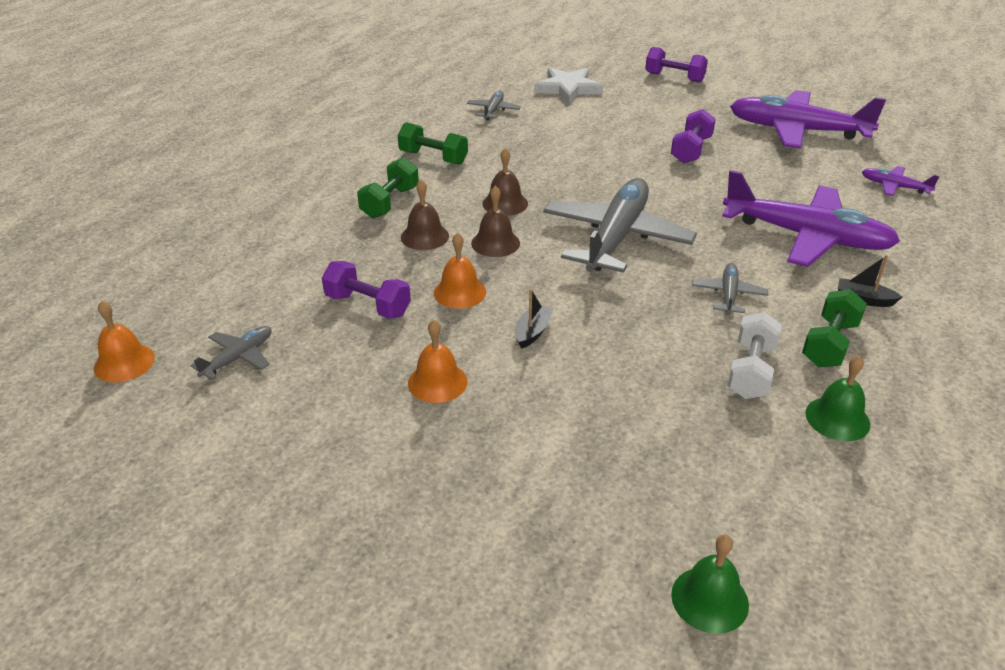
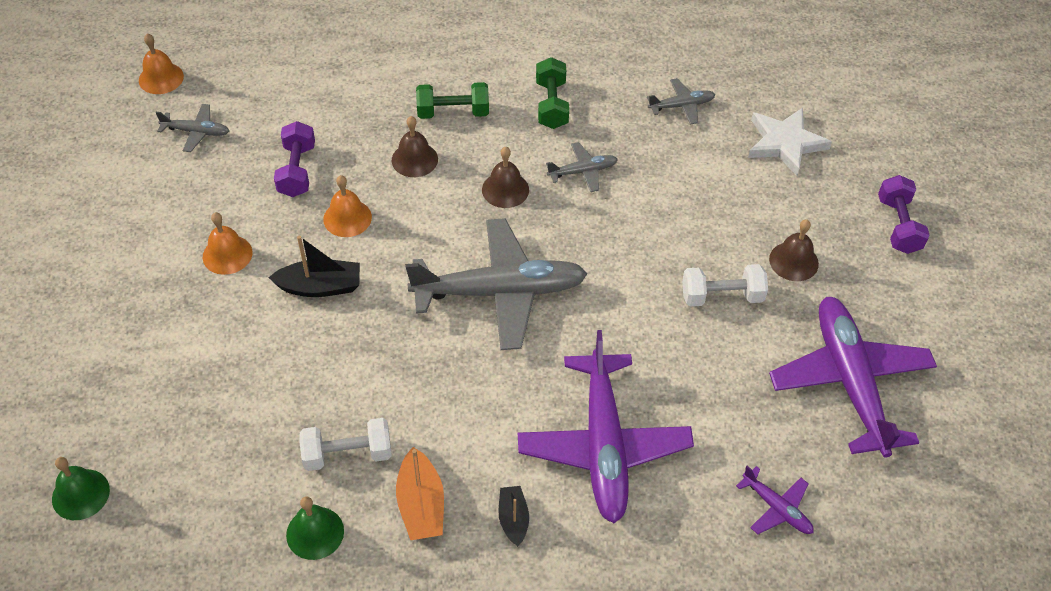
camera: 60 degrees right, 15 degrees up
brown bell [471,185,520,257] -> brown bell moved to [769,220,819,281]
black boat [515,289,554,349] -> black boat [268,236,360,297], size x1.56
purple dumbbell [671,109,716,163] -> white dumbbell [682,264,768,307]
grey plane [692,263,768,315] -> grey plane moved to [546,142,618,192]
green dumbbell [802,289,867,367] -> orange boat [396,447,444,540]
purple plane [862,166,939,196] -> purple plane turned 135 degrees clockwise [736,466,813,534]

